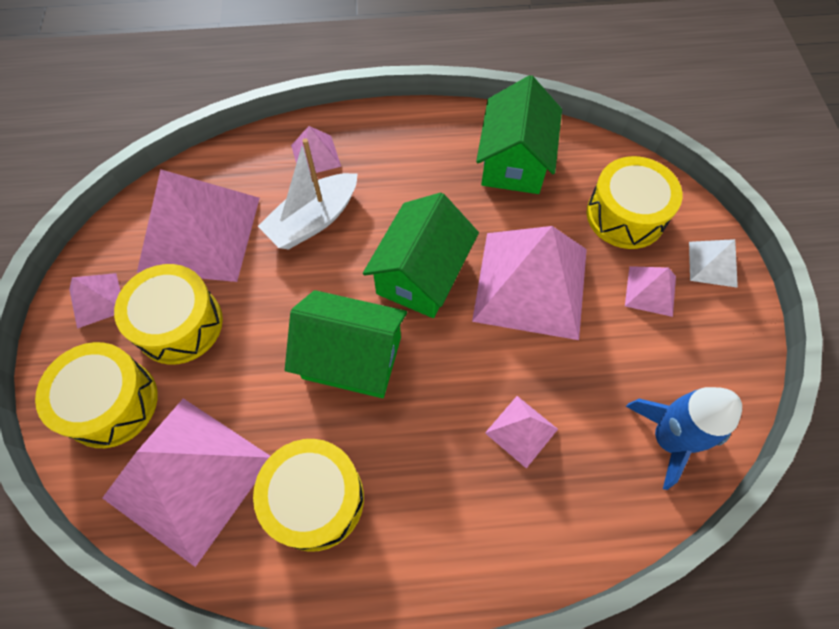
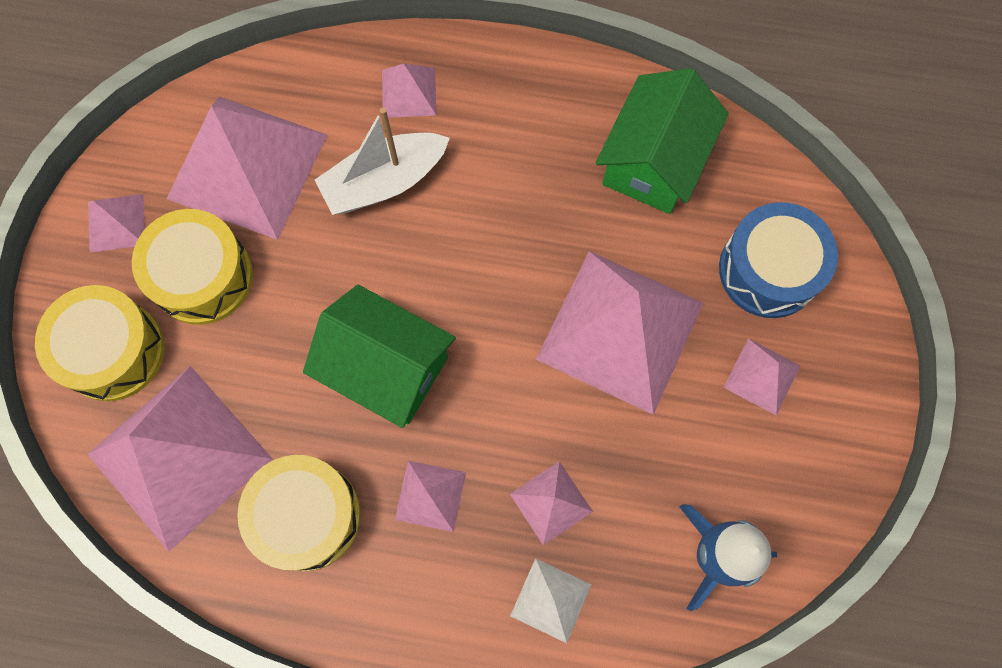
camera: 15 degrees right, 10 degrees up
green house [363,193,479,318] -> none
yellow drum [586,156,683,249] -> blue drum [719,202,838,318]
white pyramid [689,239,738,288] -> white pyramid moved to [510,558,591,643]
none -> pink pyramid [395,461,466,532]

